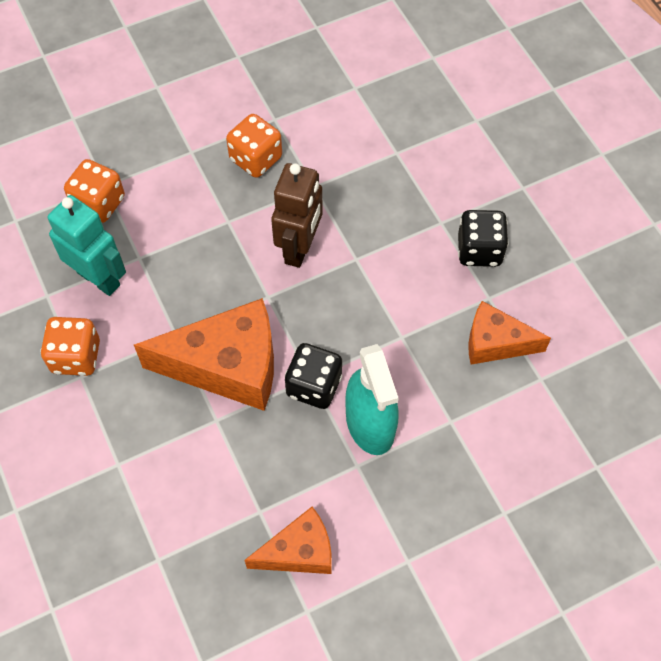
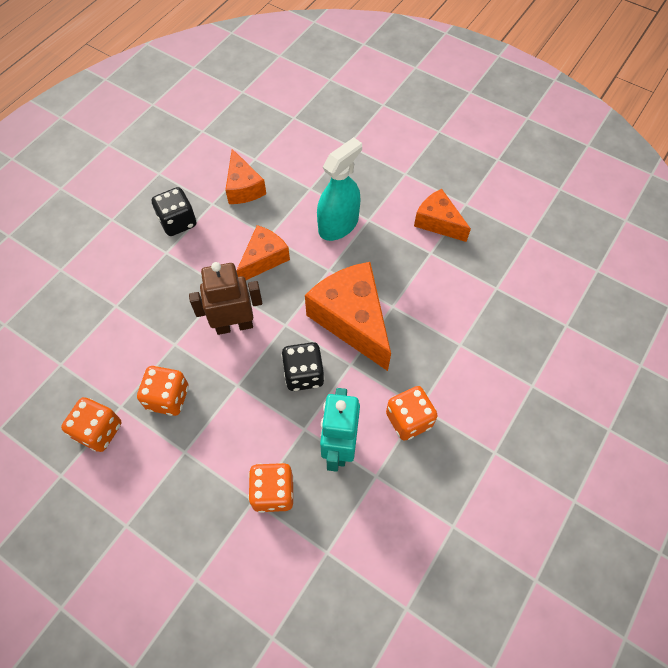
camera: 120 degrees left, 0 degrees up
black dice [285,343,342,409] -> black dice moved to [281,342,324,391]
none -> orange dice [61,397,122,452]
none -> orange cheese [236,225,290,280]

